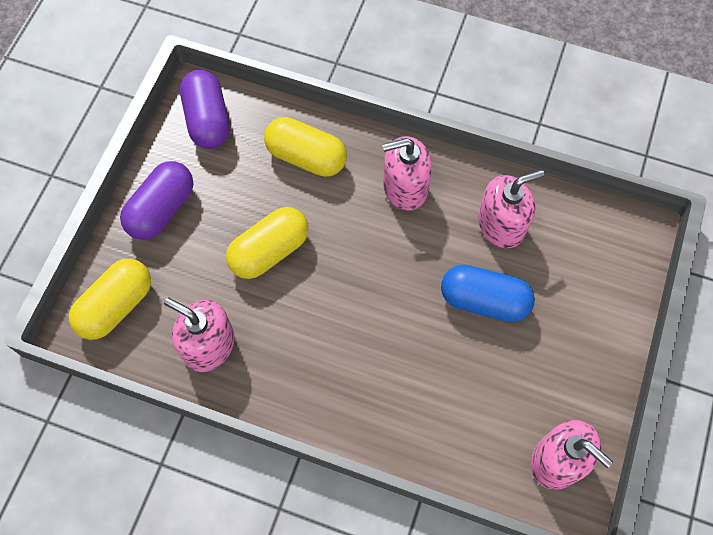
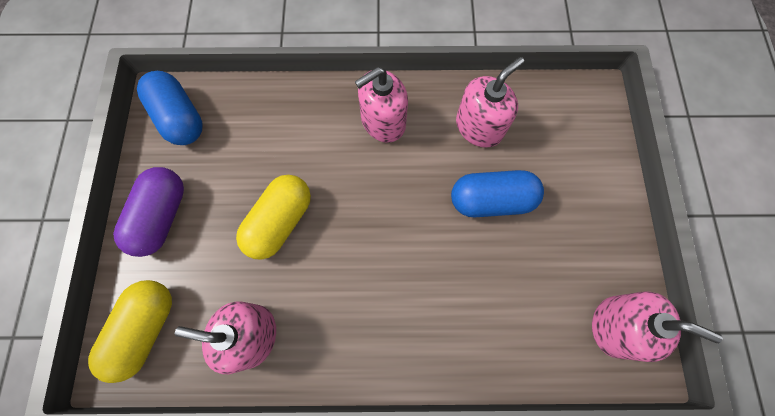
camera: 20 degrees left, 5 degrees up
purple capsule [180,70,230,149] -> blue capsule [137,71,202,145]
yellow capsule [264,117,347,177] -> none

